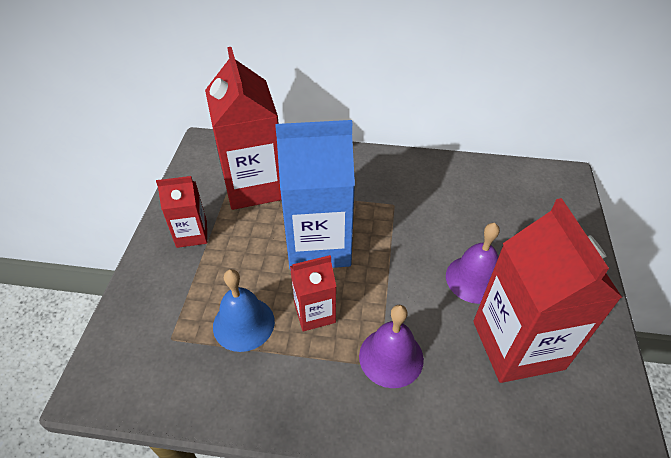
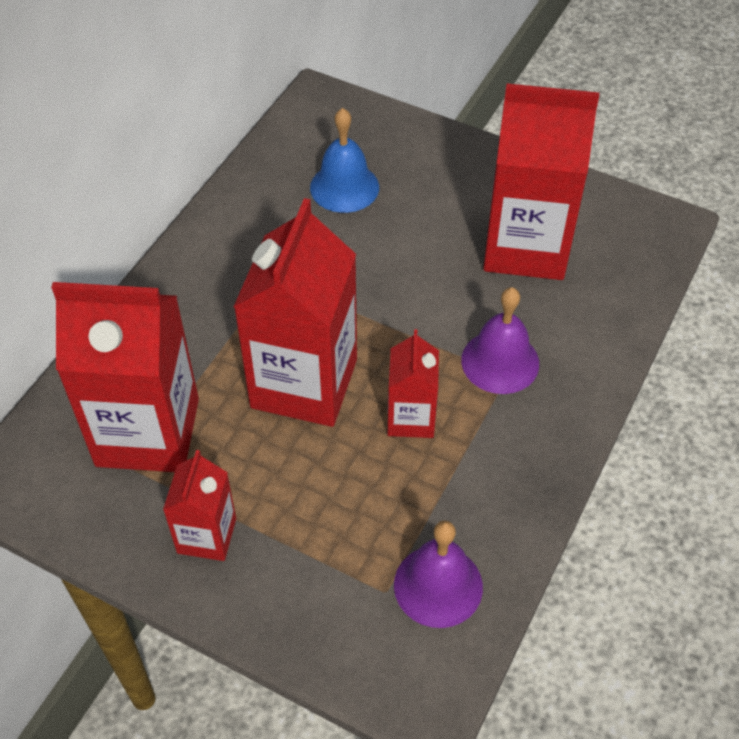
camera: 70 degrees left, 5 degrees up
blue bell [213,269,275,352] -> blue bell moved to [310,108,379,213]
blue carton [275,120,355,269] -> red carton [234,198,357,427]
purple bell [446,223,500,304] -> purple bell moved to [394,520,483,628]

